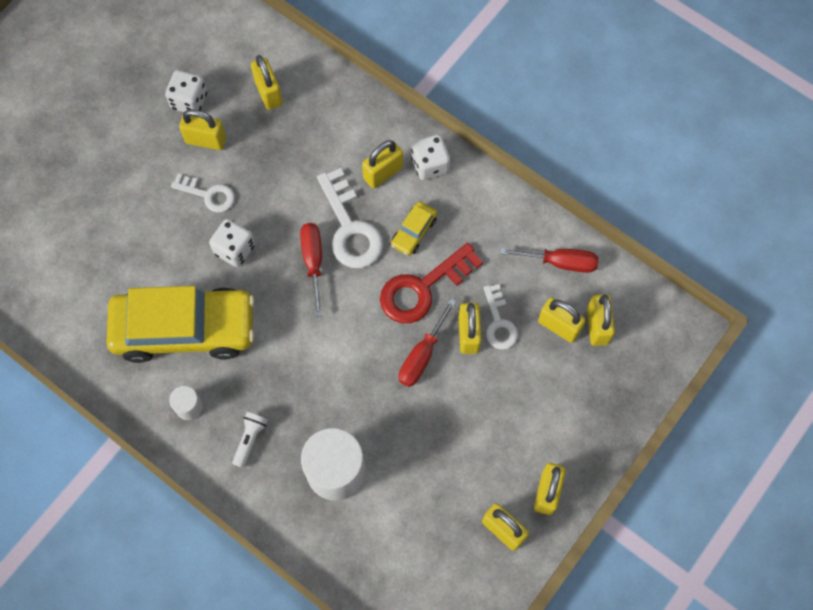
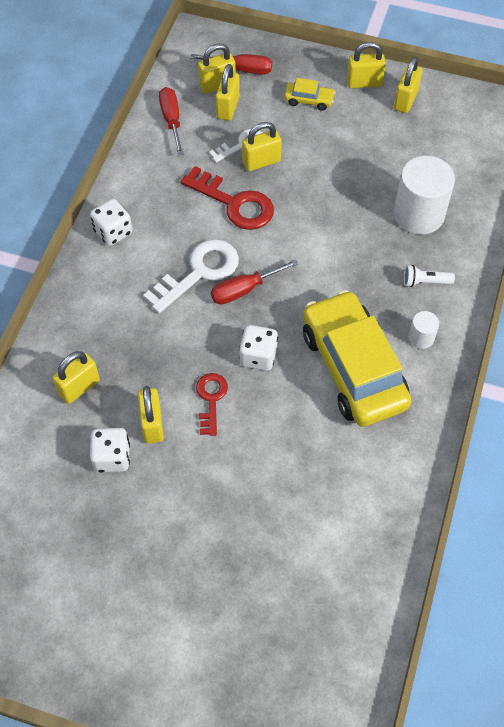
camera: 110 degrees left, 10 degrees down
white key [171,174,235,212] -> red key [196,373,228,436]
yellow padlock [362,140,403,188] -> none
yellow car [391,201,437,256] -> yellow car moved to [284,78,336,111]
red screwdriver [399,299,456,387] -> red screwdriver moved to [190,54,272,75]

